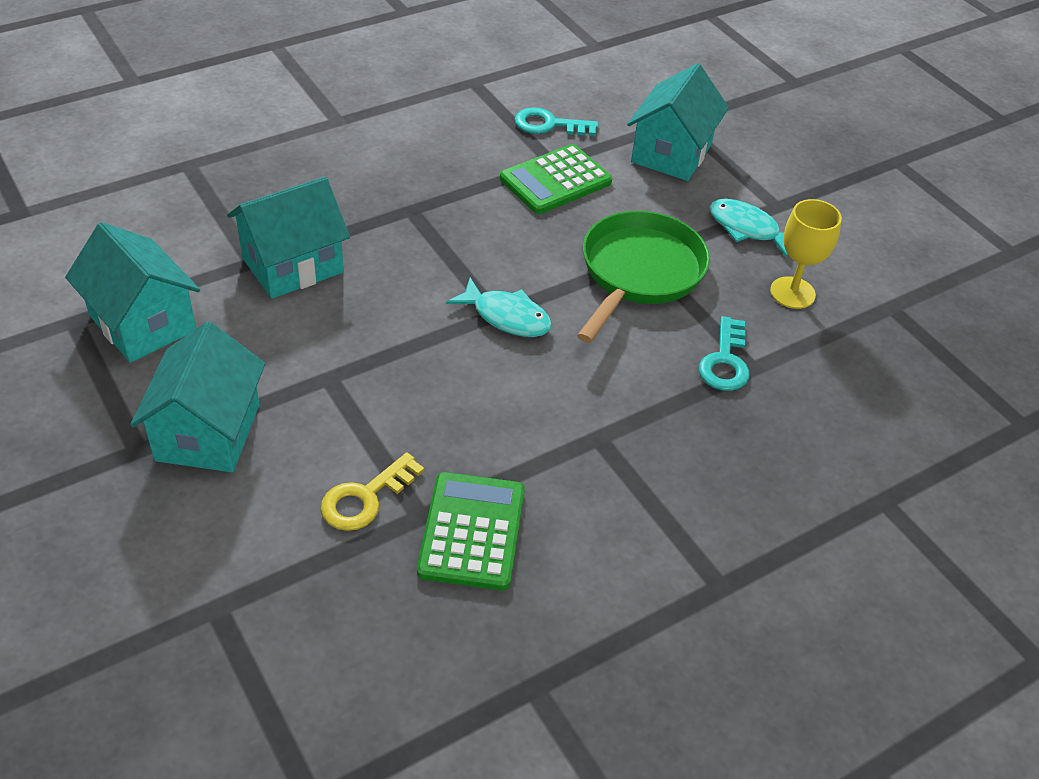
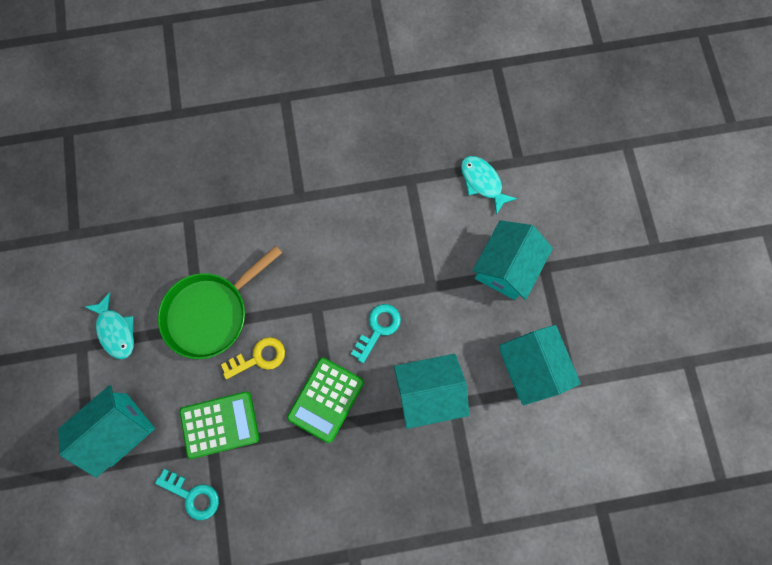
camera: 155 degrees left, 30 degrees up
yellow key [320,452,424,531] -> yellow key moved to [221,337,285,379]
green calculator [417,472,525,590] -> green calculator moved to [287,358,364,443]
turquoise fish [446,278,552,337] -> turquoise fish moved to [461,156,517,215]
turquoise key [698,316,750,391] -> turquoise key moved to [351,304,401,363]
yellow goblet [770,199,842,309] -> none

